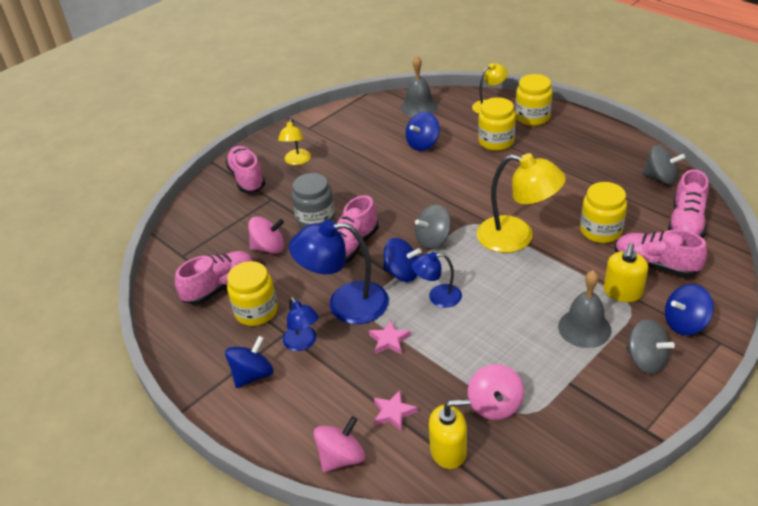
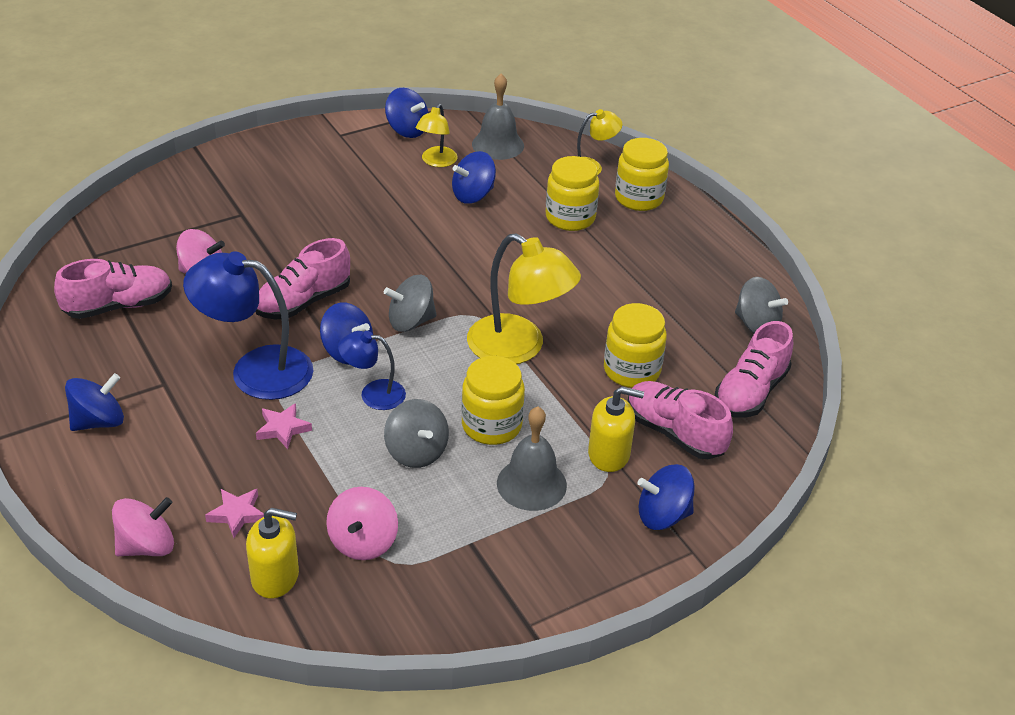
camera: 10 degrees right, 0 degrees up
pink shoe [225,146,265,193] -> none
yellow jar [227,261,278,326] -> yellow jar moved to [461,356,525,445]
yellow lamp [278,119,311,165] -> yellow lamp moved to [416,104,458,167]
blue lamp [283,297,319,351] -> none
grey jar [292,173,335,228] -> none
yellow soap dispenser [604,243,648,302] -> yellow soap dispenser turned 120 degrees counterclockwise [588,386,644,472]
grey spinning top [626,319,675,374] -> grey spinning top moved to [384,399,449,468]
none -> blue spinning top [385,88,428,138]

